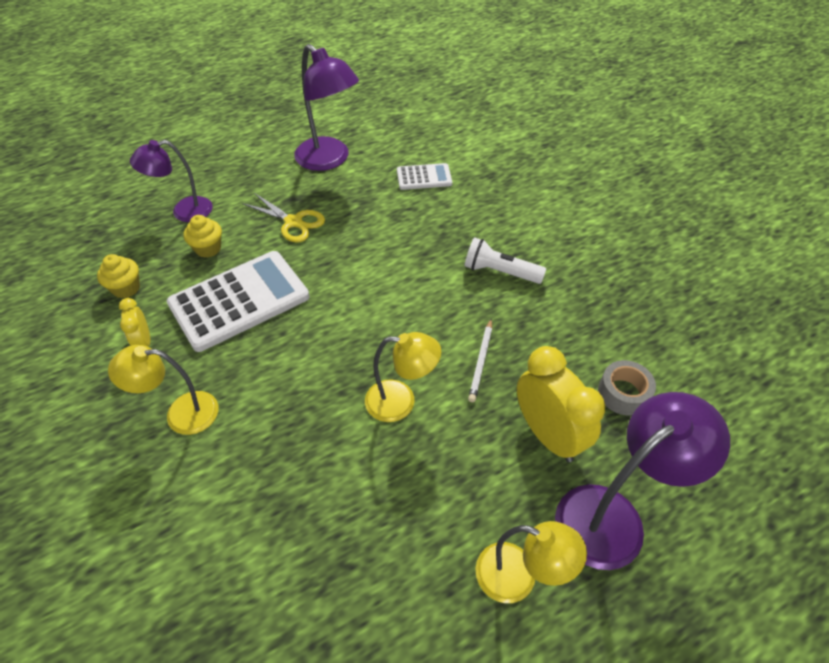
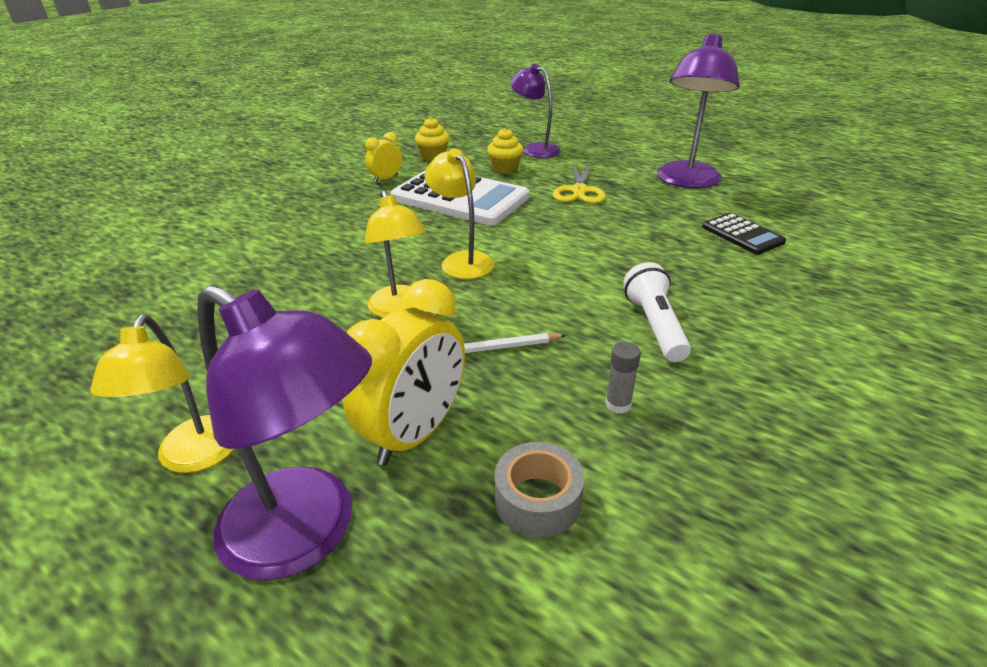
camera: 65 degrees right, 15 degrees down
yellow lamp [108,345,218,435] -> yellow lamp moved to [424,148,494,279]
white calculator [397,163,452,190] -> black calculator [702,213,786,255]
none -> grey glue stick [605,342,641,414]

